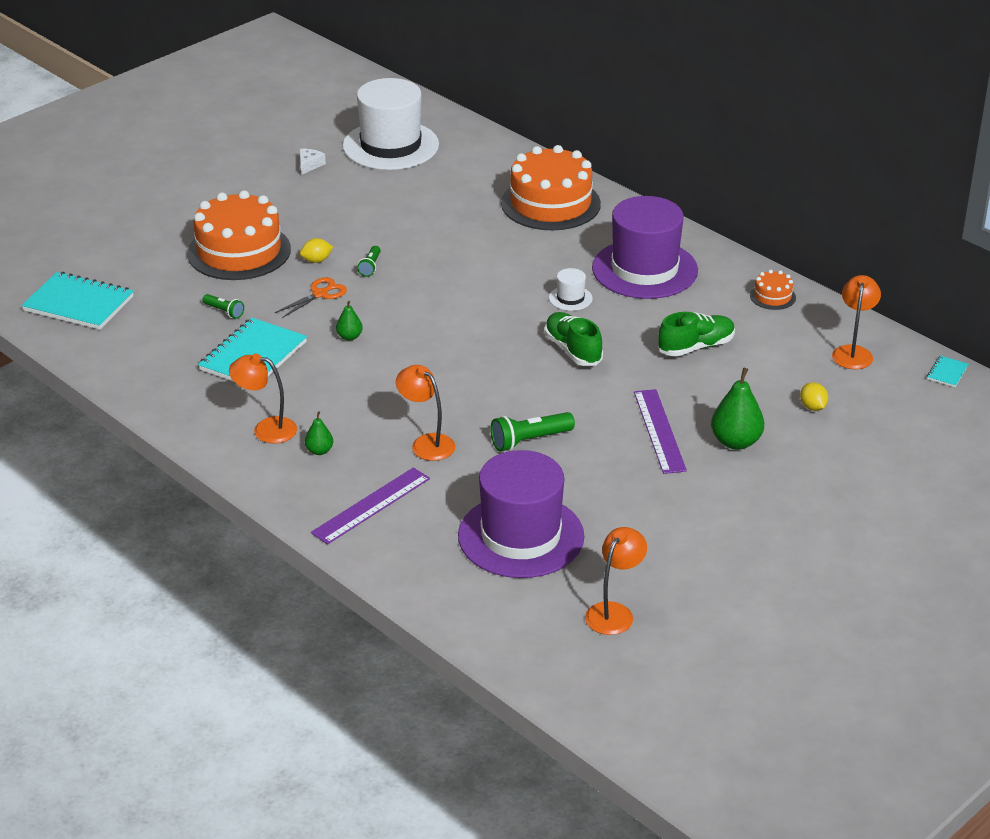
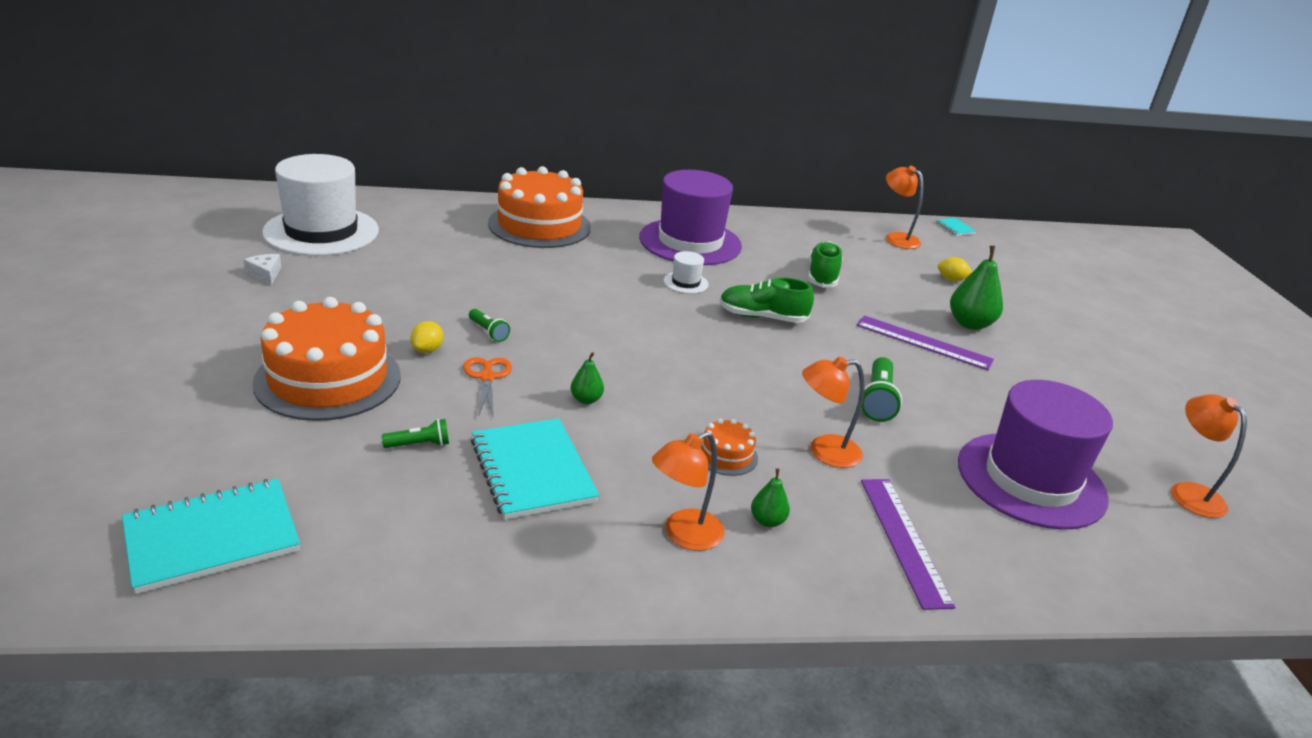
camera: 55 degrees left, 5 degrees down
orange cake [750,270,796,310] -> orange cake moved to [700,418,758,476]

